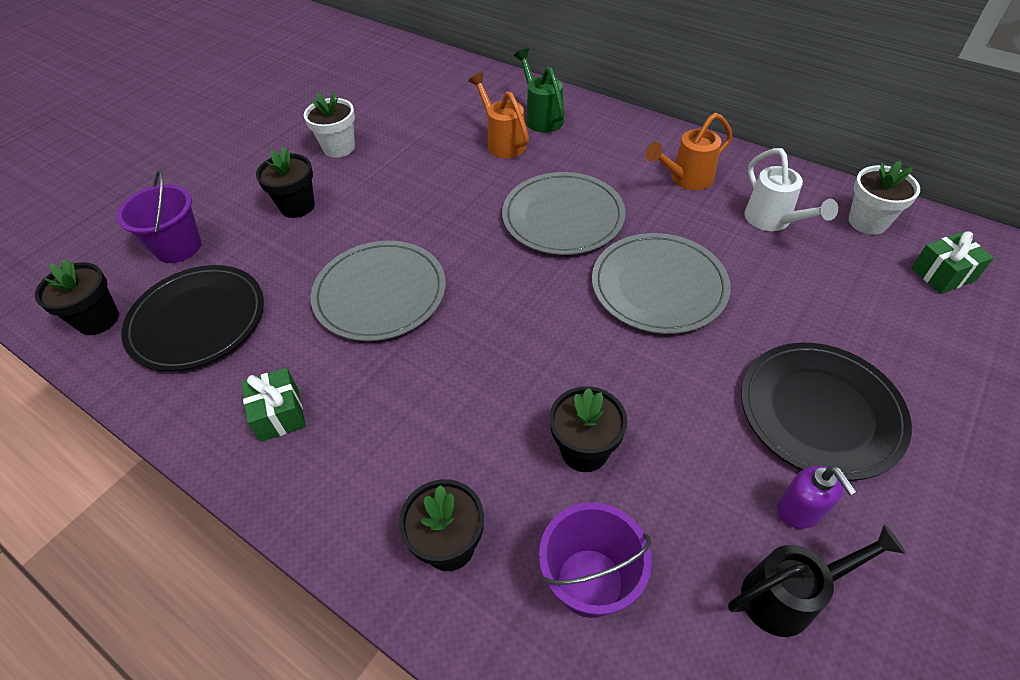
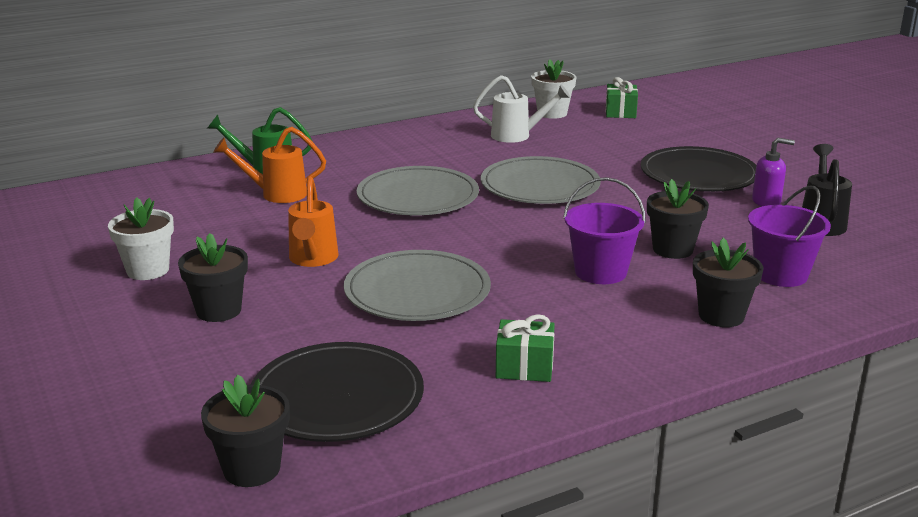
camera: 65 degrees left, 25 degrees down
purple bucket [117,170,201,263] -> purple bucket moved to [563,177,646,284]
orange watering can [645,113,732,190] -> orange watering can moved to [288,176,339,267]

